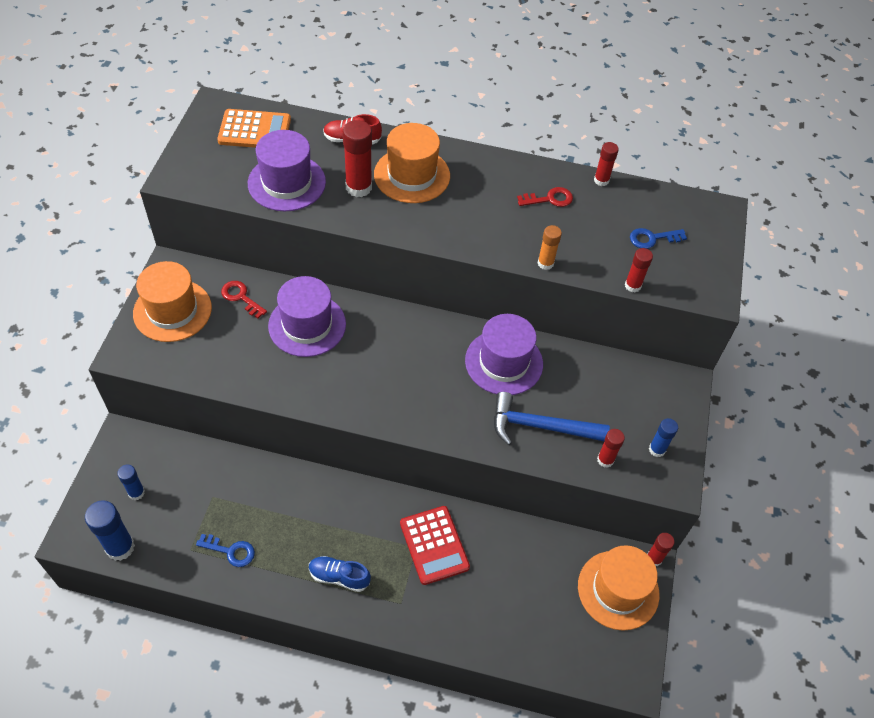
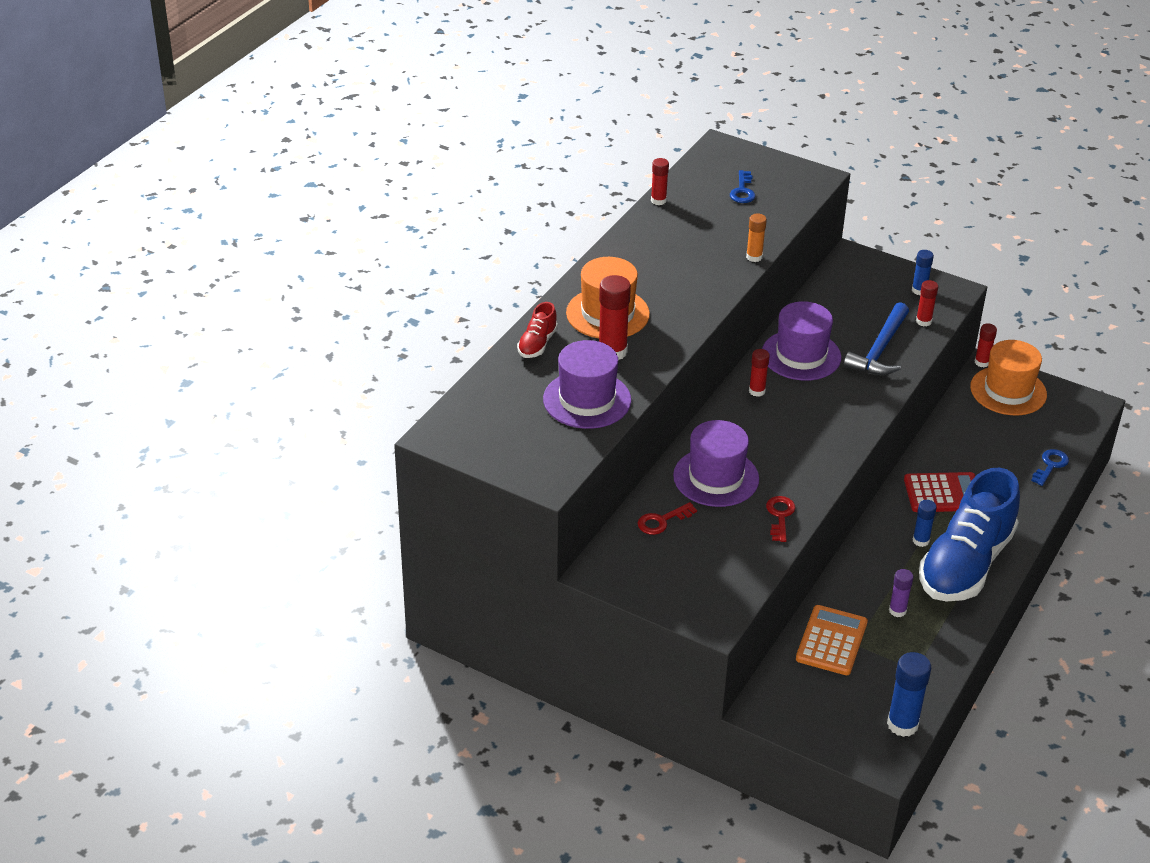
camera: 70 degrees left, 15 degrees down
blue glue stick [117,465,145,500] -> blue glue stick moved to [913,500,937,547]
orange hat [133,261,212,342] -> none
blue key [196,534,255,567] -> blue key moved to [1031,449,1069,486]
orange calculator [217,109,291,148] -> orange calculator moved to [796,605,868,675]
blue shoe [309,556,371,592] -> blue shoe [919,468,1020,602], size x2.39
red key [517,187,573,207] -> red key moved to [766,496,795,542]
red glue stick [625,248,653,292] -> red glue stick moved to [749,349,770,397]
none -> purple glue stick [889,569,914,617]

